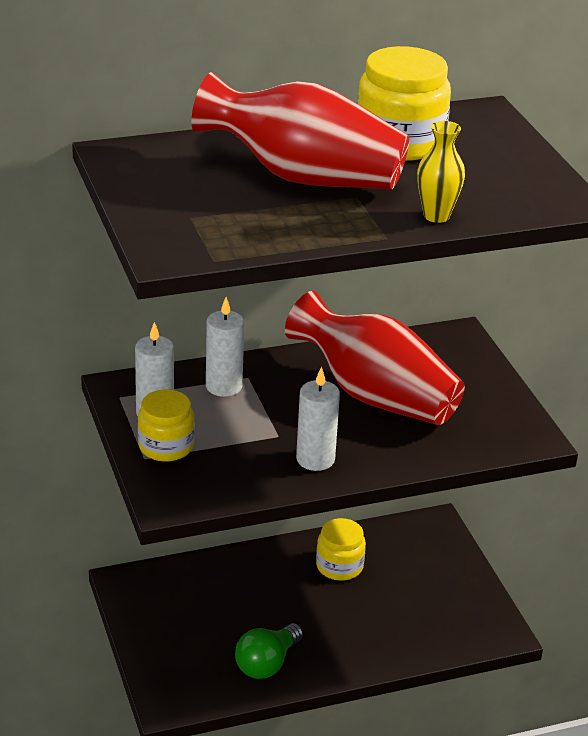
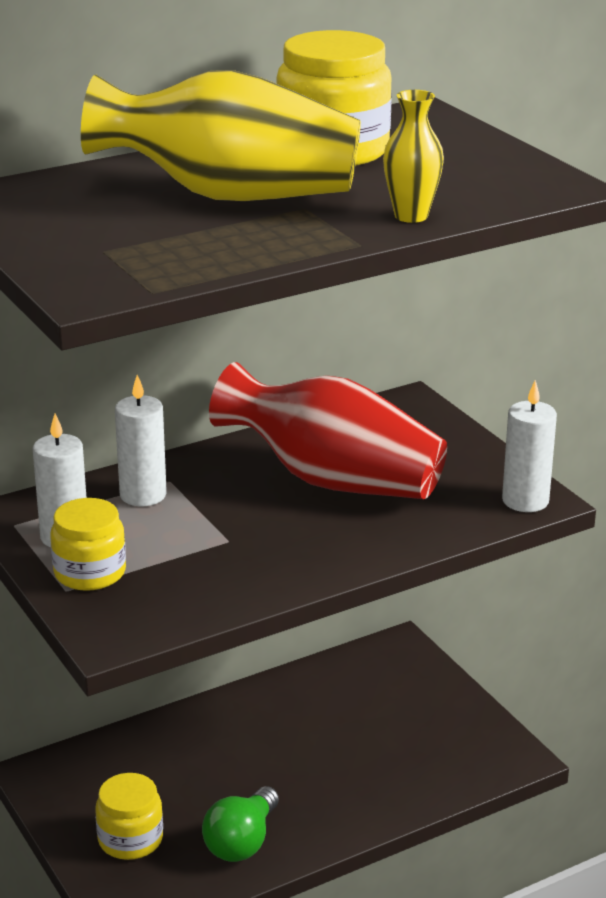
camera: 10 degrees left, 5 degrees down
red vase [191,72,409,189] -> yellow vase [81,70,361,201]
white candle [296,367,340,471] -> white candle moved to [502,380,557,512]
yellow jar [316,518,366,581] -> yellow jar moved to [95,773,163,860]

